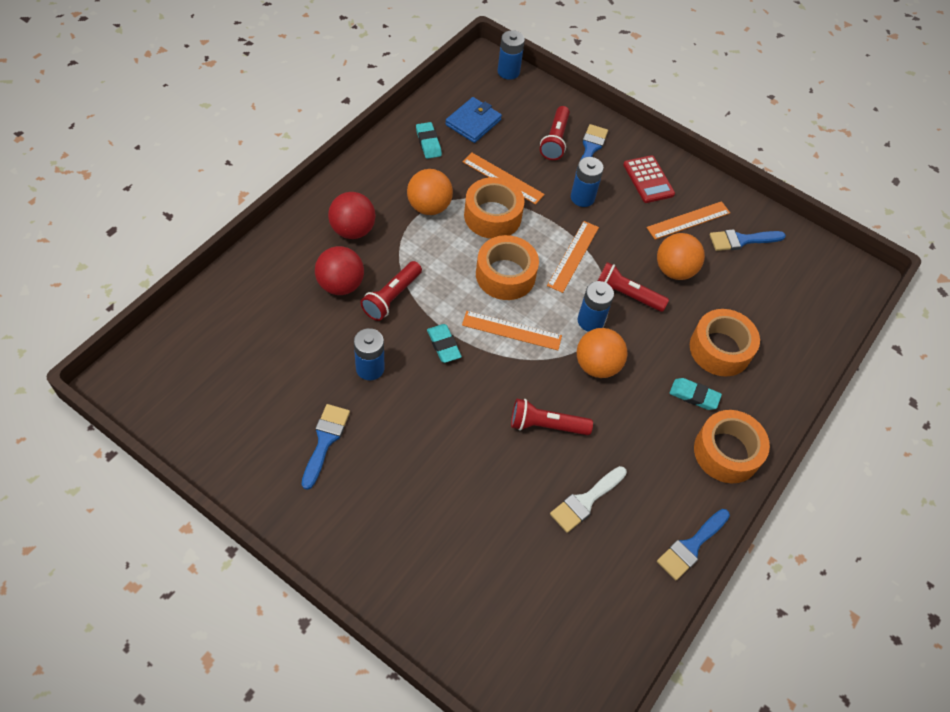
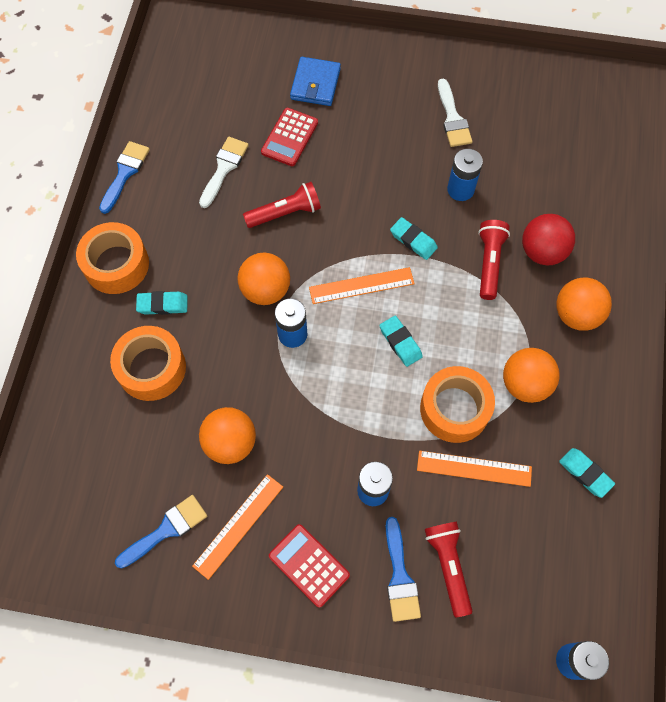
camera: 160 degrees right, 10 degrees up
blue brush [302,404,350,490] -> white brush [438,79,472,147]
red ball [328,192,376,239] -> orange ball [556,277,612,331]
blue wallet [445,97,502,143] -> blue wallet moved to [290,57,341,106]
orange tape [476,235,539,300] -> turquoise eraser [379,316,423,367]
orange ruler [547,221,599,293] -> none
red flashlight [598,262,669,312] -> none
none -> red calculator [261,108,318,166]

